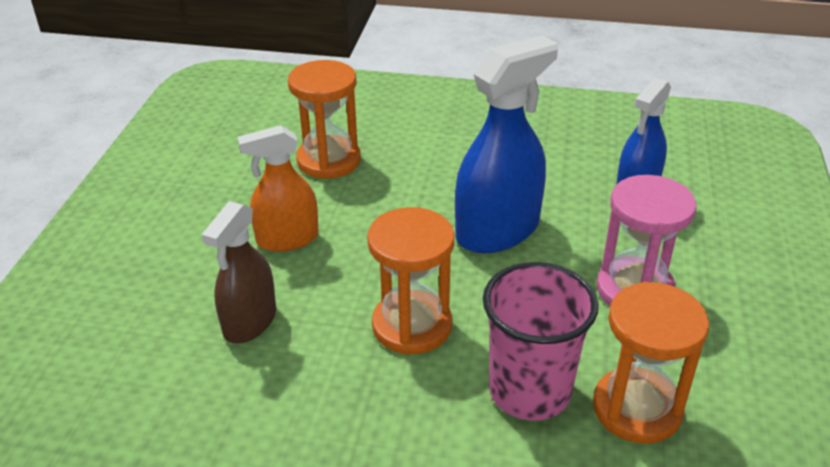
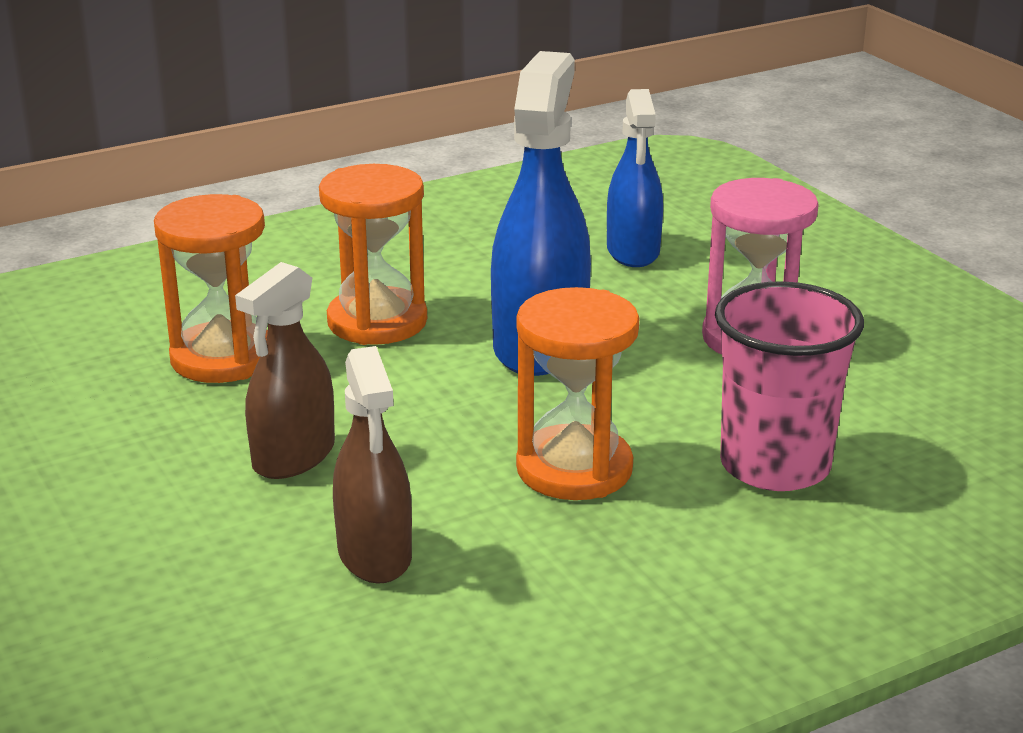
camera: 40 degrees left, 10 degrees down
orange spray bottle [238,125,319,252] -> brown spray bottle [235,262,335,479]
orange hourglass [593,282,709,443] -> orange hourglass moved to [319,164,427,345]

